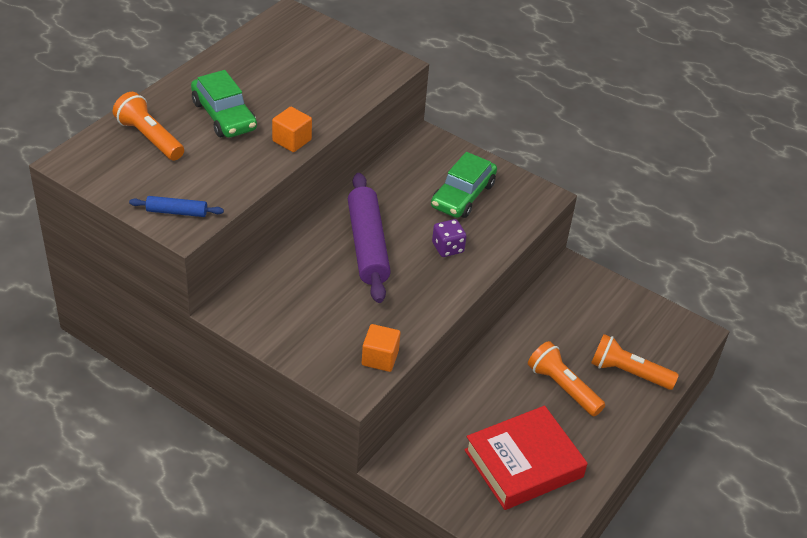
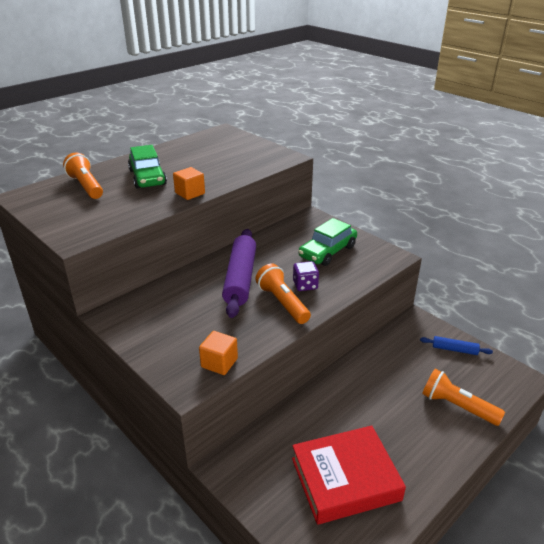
camera: 15 degrees right, 10 degrees down
blue rolling pin [129,196,224,217] -> blue rolling pin moved to [420,336,493,355]
orange flashlight [528,341,605,416] -> orange flashlight moved to [255,264,311,324]

